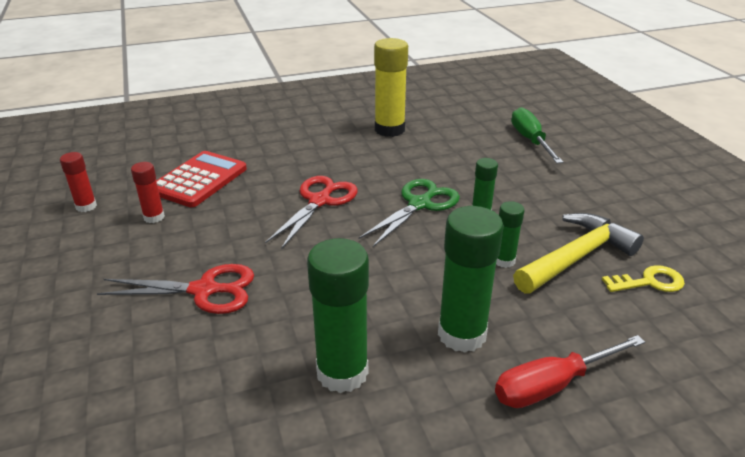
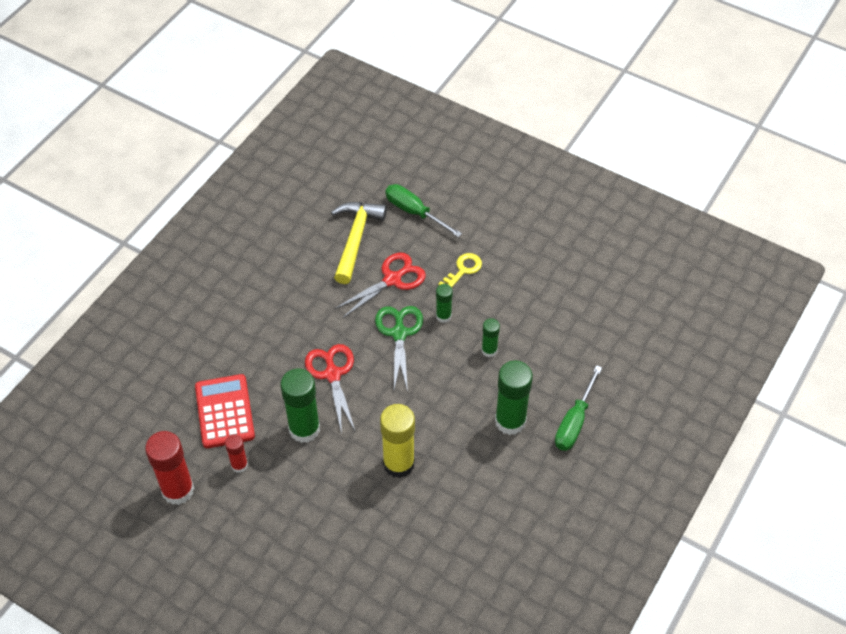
camera: 40 degrees left, 20 degrees up
red glue stick [60,152,97,212] -> red glue stick [145,431,194,505], size x1.88
red scissors [97,264,254,314] -> red scissors moved to [334,253,426,318]
green glue stick [307,238,369,393] -> green glue stick moved to [280,369,320,443]
yellow glue stick [374,38,408,137] -> yellow glue stick moved to [380,404,415,478]
red screwdriver [495,335,645,408] -> green screwdriver [555,365,602,451]
yellow hammer [513,213,644,294] -> yellow hammer moved to [331,202,387,284]
yellow key [602,265,685,292] -> yellow key moved to [438,253,482,287]

